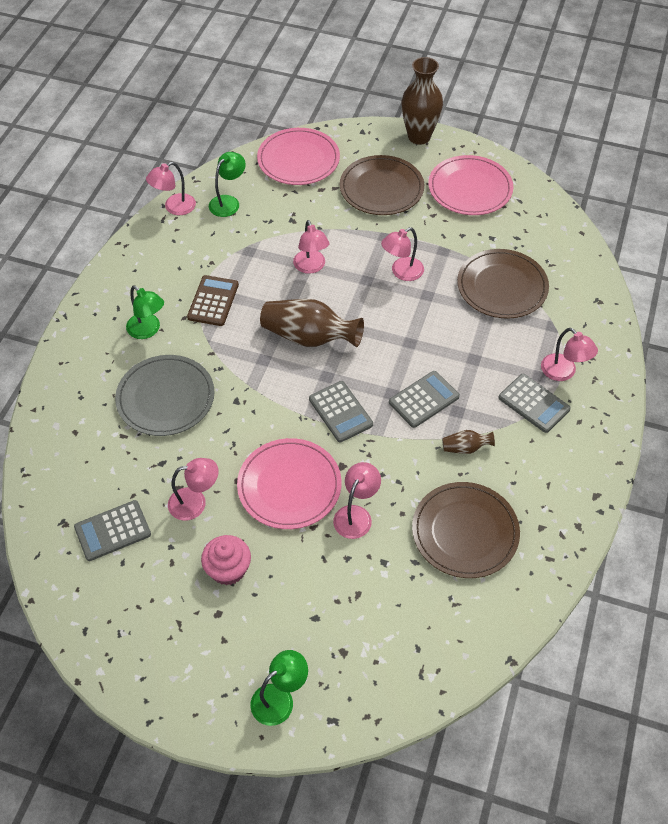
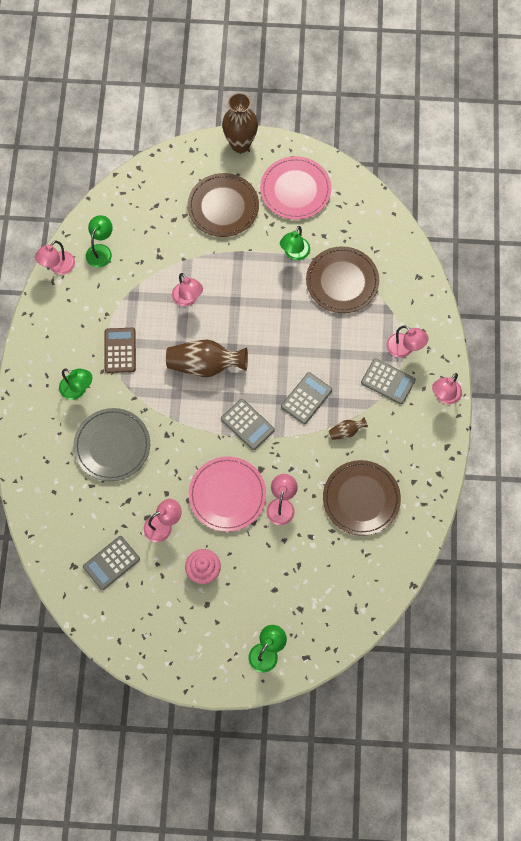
camera: 15 degrees left, 15 degrees up
pink plate [257,128,340,185] -> none
pink lamp [381,227,424,281] -> pink lamp moved to [432,373,462,404]
none -> green lamp [280,226,310,261]

